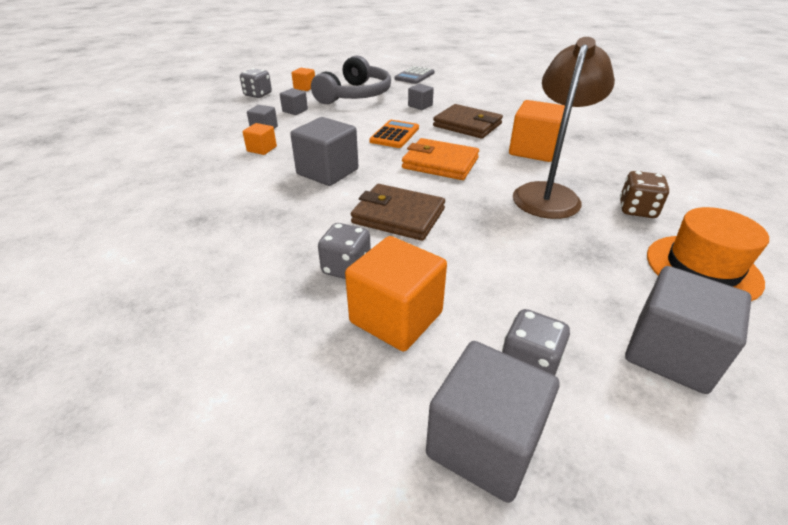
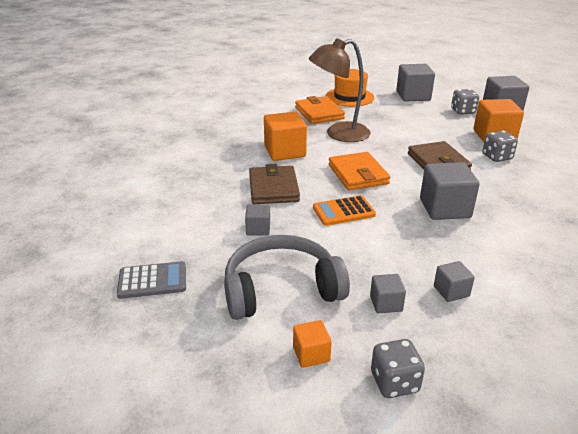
camera: 130 degrees left, 5 degrees down
orange cube [243,123,277,155] -> none
brown dice [620,171,669,218] -> orange wallet [295,96,345,124]

